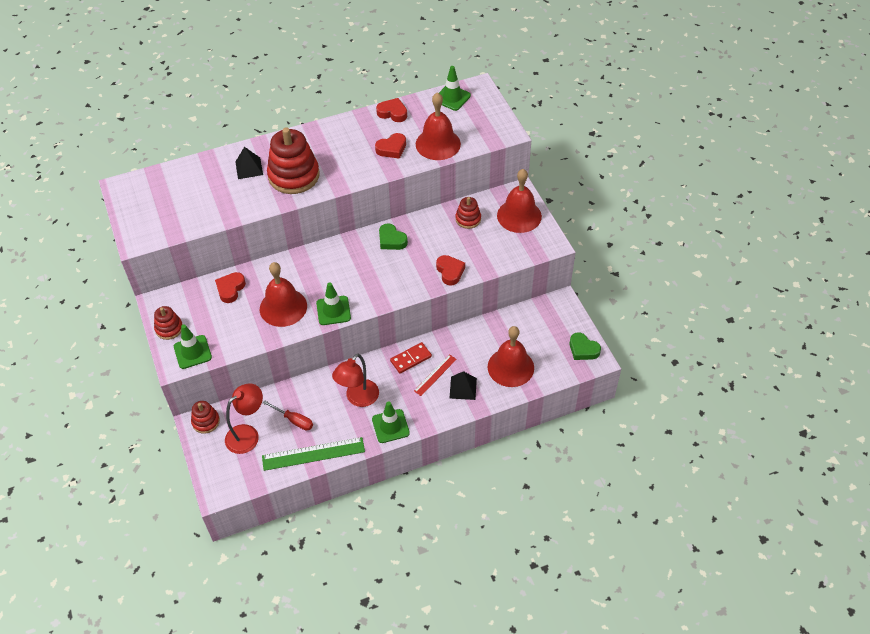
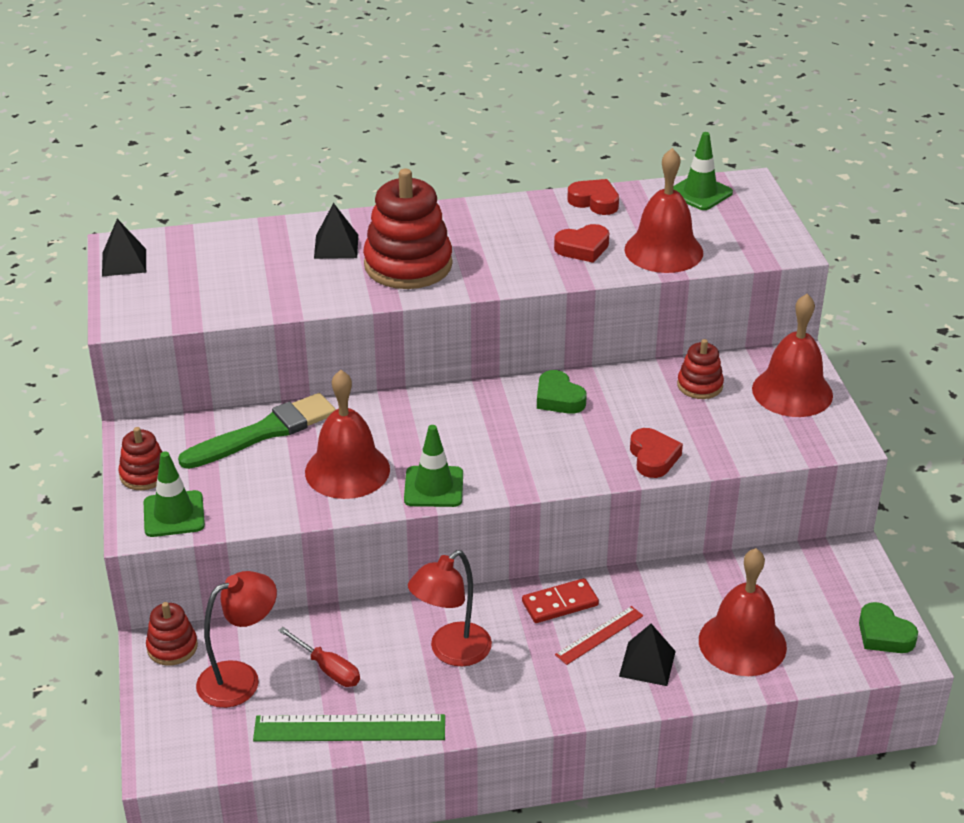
camera: 10 degrees right, 15 degrees down
red heart [215,272,246,303] -> green brush [178,393,336,469]
green traffic cone [372,401,410,443] -> none
none -> black pyramid [102,219,146,276]

